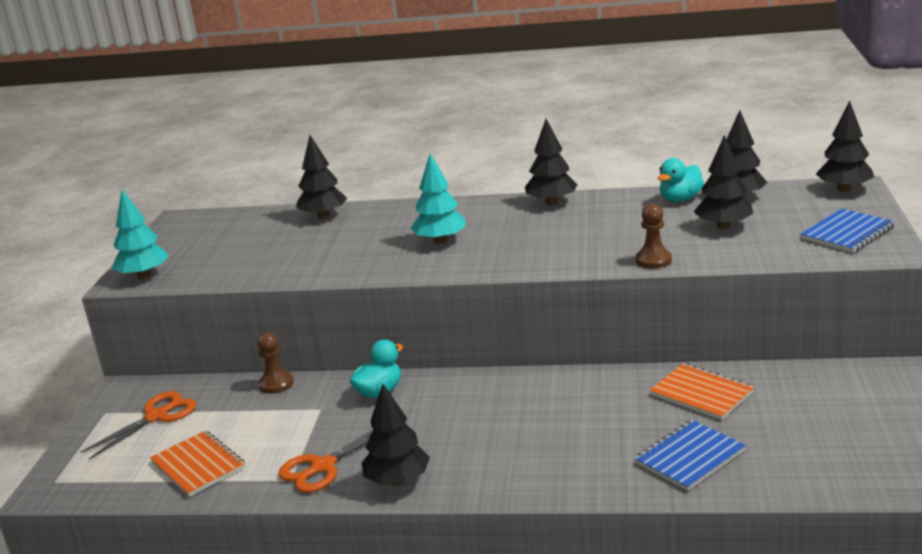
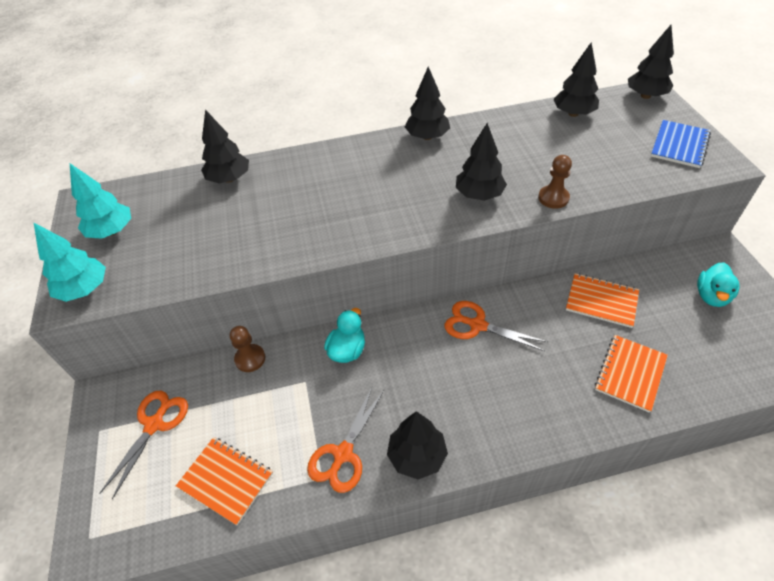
camera: 20 degrees left, 25 degrees up
turquoise tree [411,153,466,244] -> turquoise tree moved to [70,163,131,239]
blue notebook [634,420,746,491] -> orange notebook [595,335,668,413]
turquoise duck [658,158,704,202] -> turquoise duck moved to [697,262,739,307]
black tree [694,135,753,230] -> black tree moved to [456,123,507,201]
none -> orange scissors [445,301,548,351]

